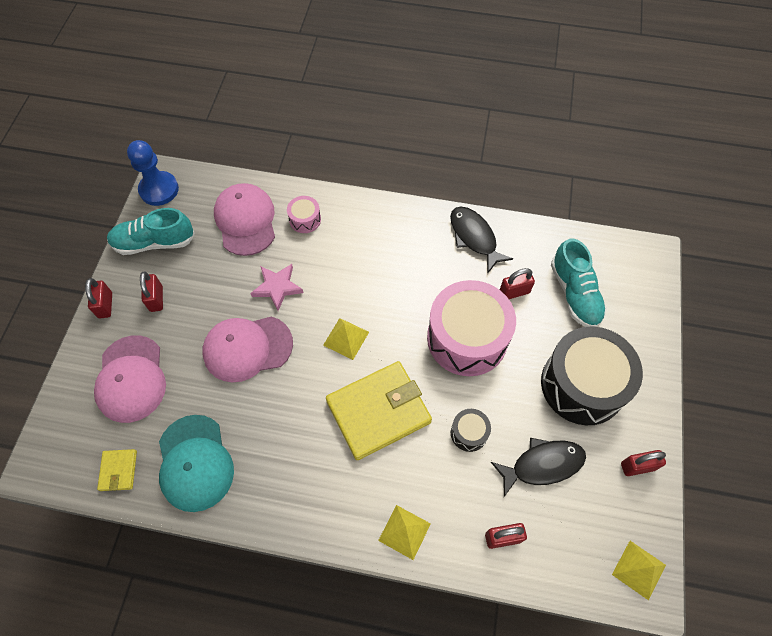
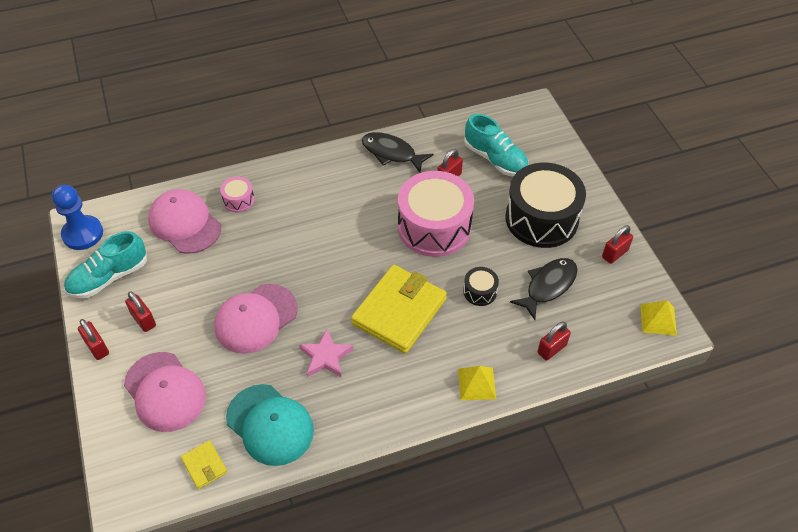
camera: 30 degrees left, 10 degrees down
pink star [250,264,303,311] -> pink star moved to [299,329,353,377]
yellow pyramid [323,318,369,360] -> none

